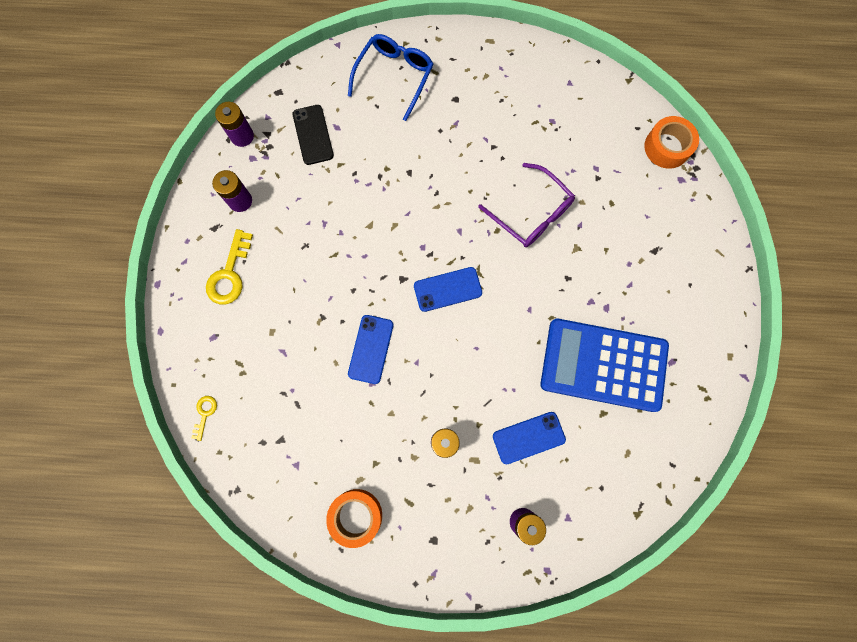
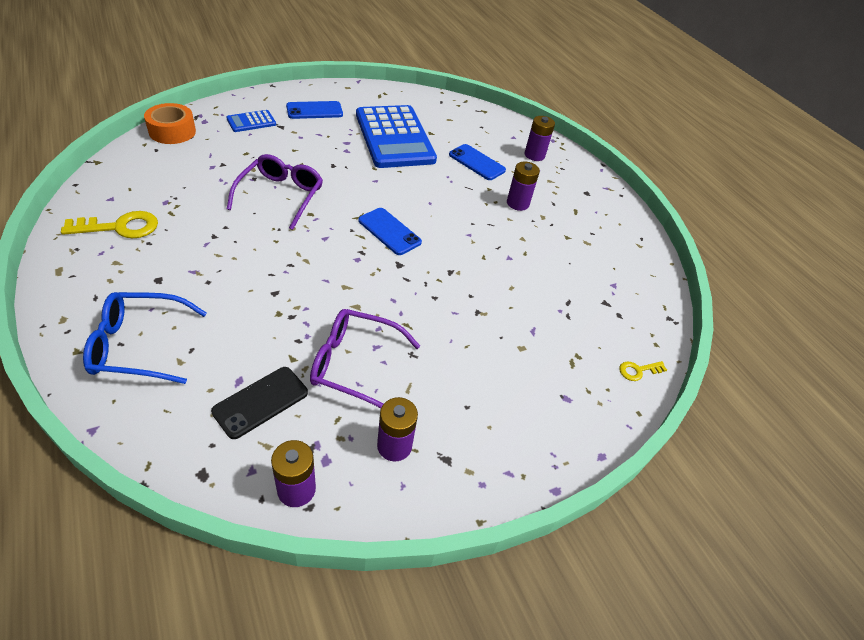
camera: 125 degrees left, 30 degrees down
yellow key [206,229,253,305] -> yellow key moved to [61,211,158,238]
orange tape [326,489,382,548] -> none
blue phone [348,315,394,384] -> blue phone moved to [286,101,343,119]
none -> blue calculator [226,110,276,132]
none -> purple glasses [310,309,420,408]

